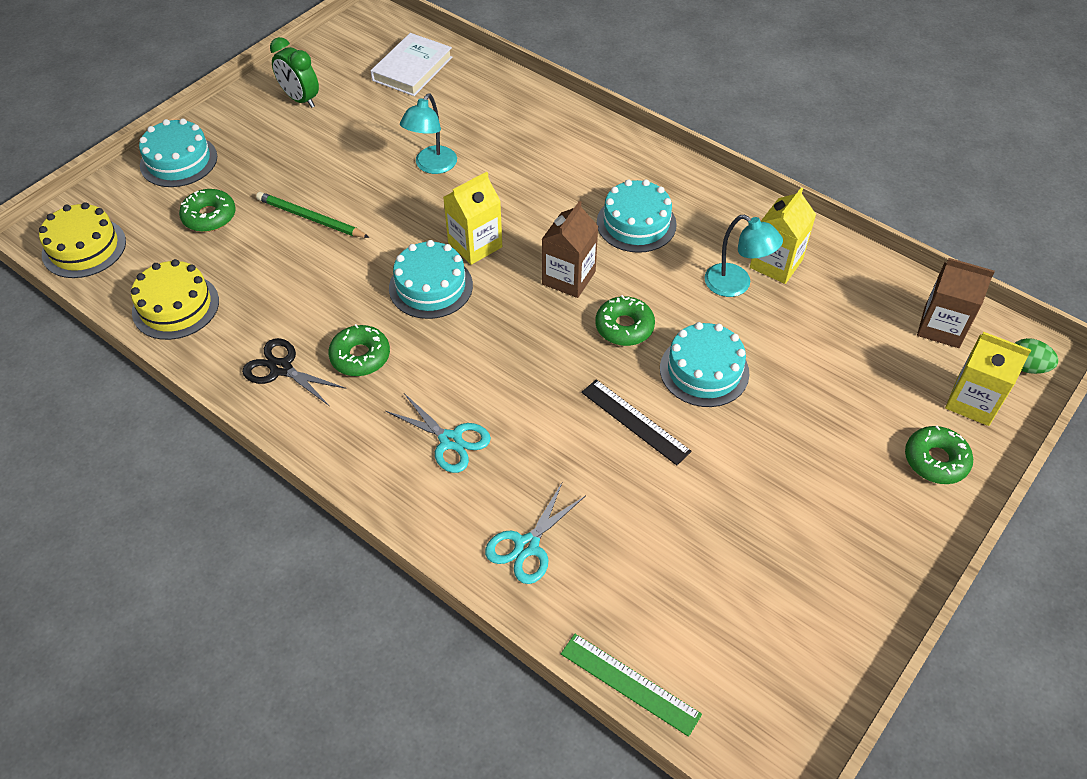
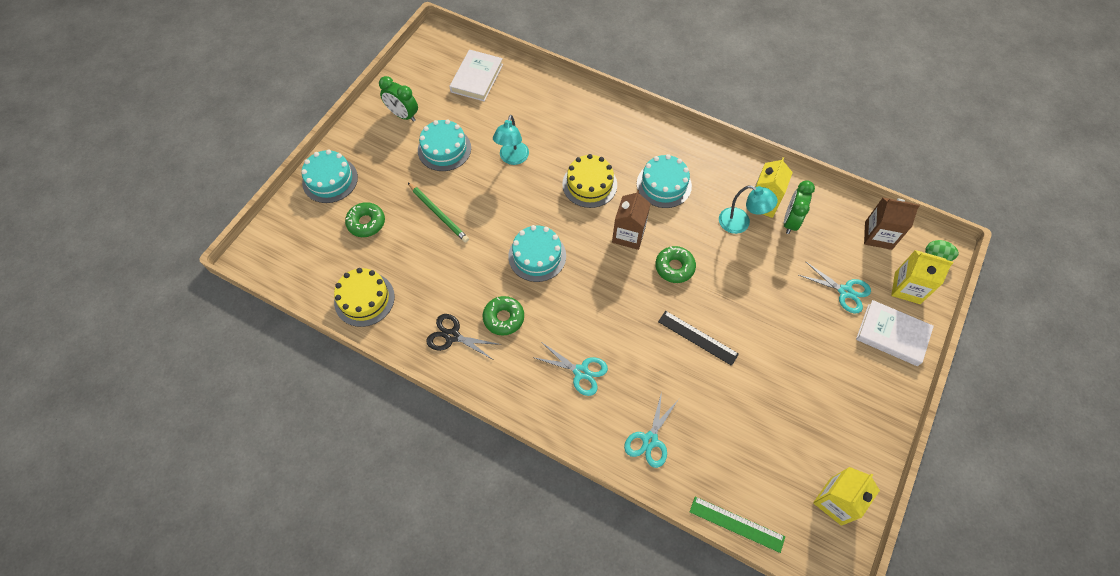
camera: 10 degrees left, 10 degrees up
yellow cake [39,202,126,278] -> yellow cake moved to [562,154,617,208]
green pencil [256,192,370,238] -> green pencil turned 150 degrees counterclockwise [408,183,469,243]
yellow carton [443,172,502,265] -> yellow carton moved to [813,467,880,526]
turquoise cake [660,322,750,407] -> turquoise cake moved to [418,119,471,171]
green donut [905,426,973,484] -> white book [856,300,934,366]
none -> green clock [784,180,815,234]
none -> turquoise scissors [799,262,871,313]

